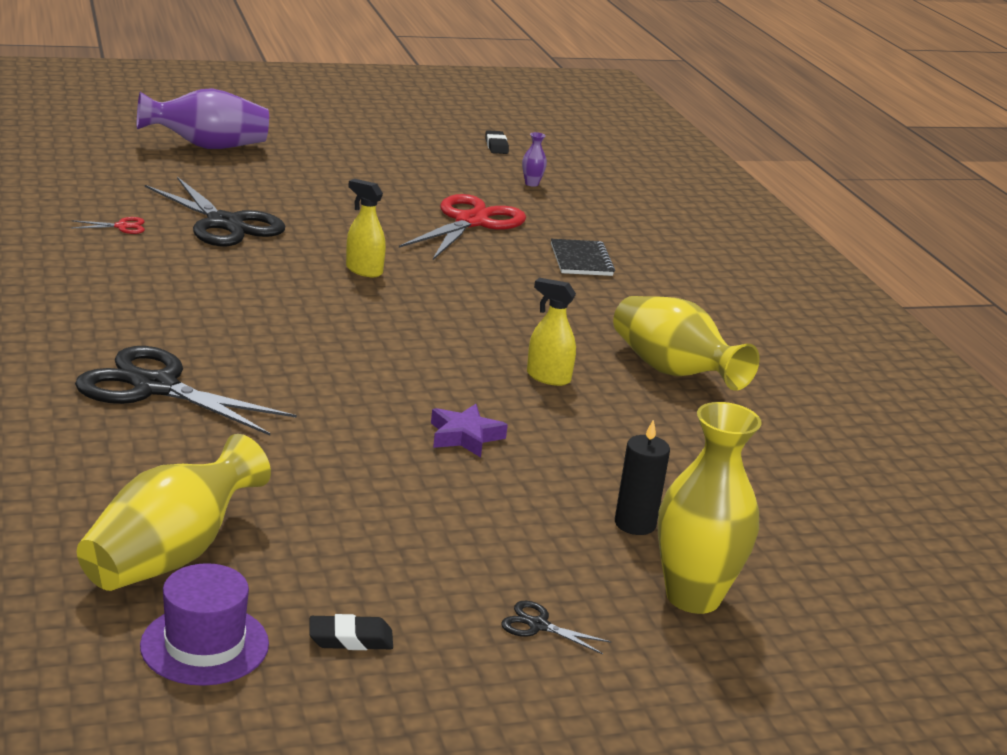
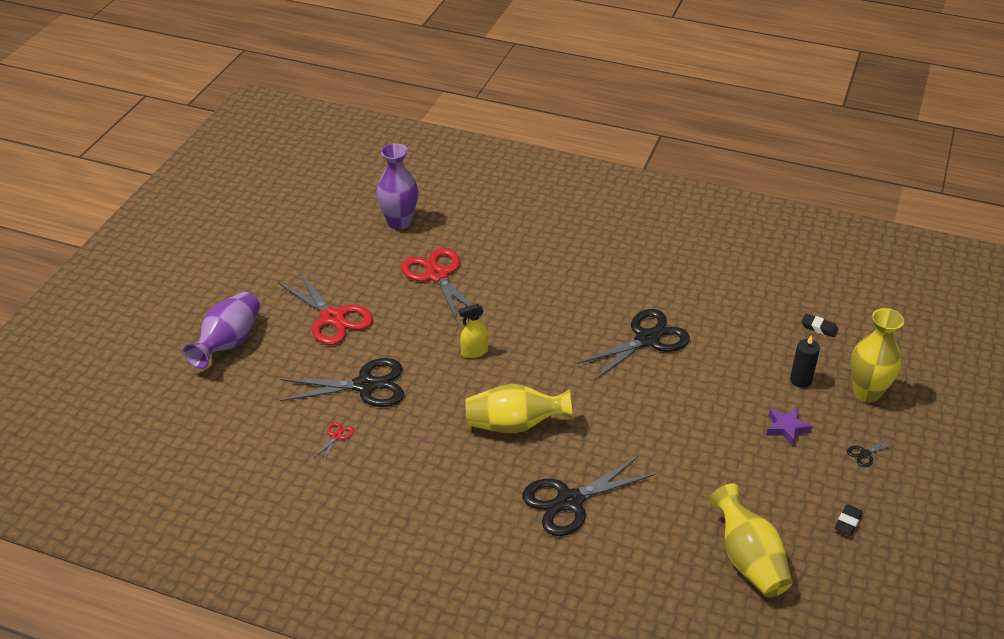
camera: 50 degrees left, 15 degrees up
purple hat [140,563,269,686] -> none
purple star [431,404,508,457] -> purple star moved to [766,408,813,446]
black eraser [485,130,509,154] -> black eraser moved to [801,314,838,337]
purple vase [522,132,547,187] -> purple vase [376,143,418,230], size x2.42
yellow spray bottle [527,278,576,386] -> black scissors [577,309,690,381]
black notebook [551,239,615,276] -> none
yellow vase [613,296,760,391] -> yellow vase moved to [465,384,573,433]
none -> red scissors [278,271,373,345]

